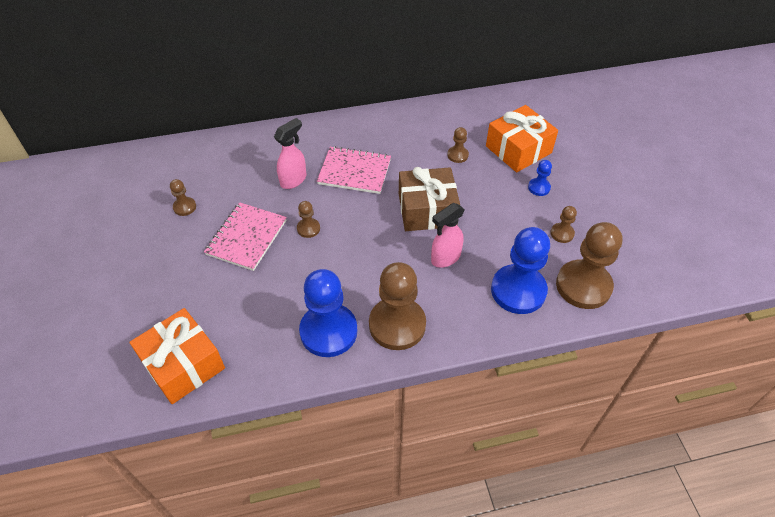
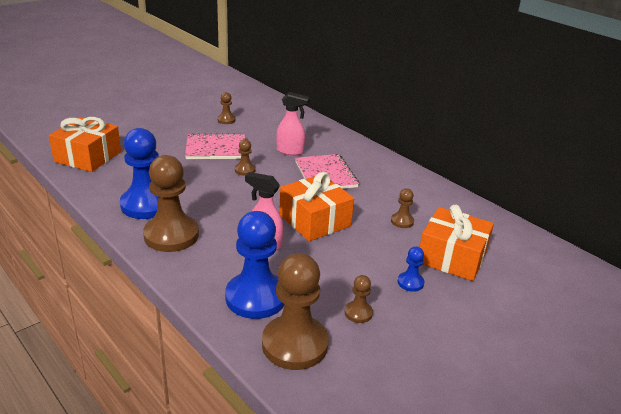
camera: 60 degrees right, 20 degrees down
brown gift [399,167,460,231] -> orange gift [279,172,354,241]

